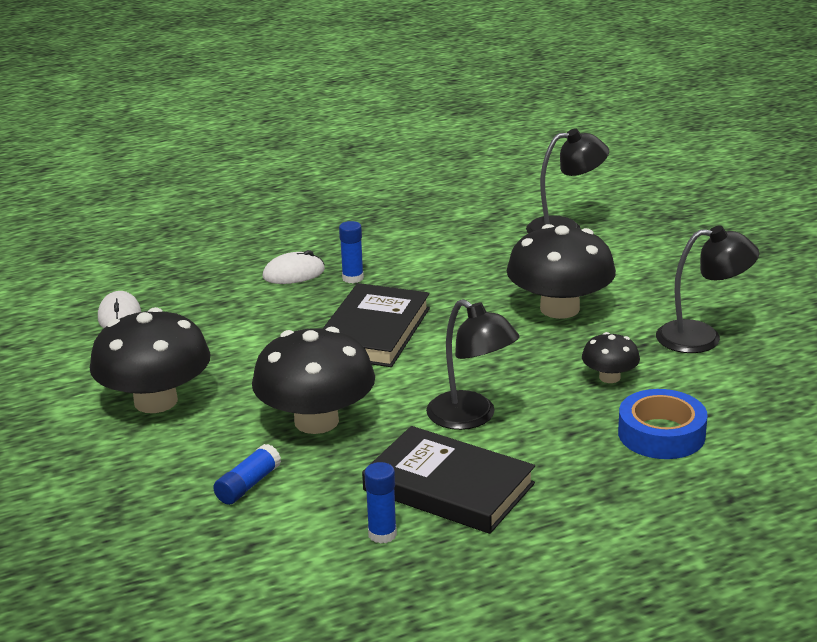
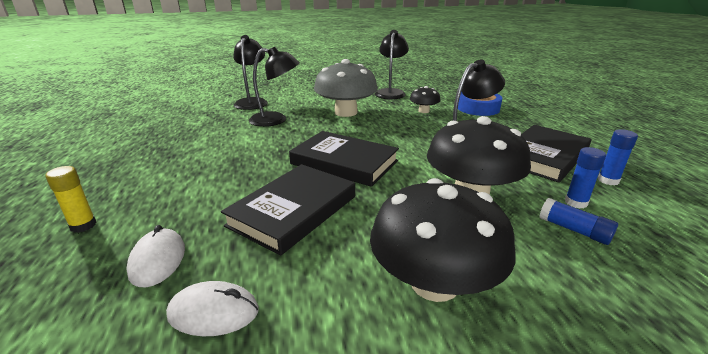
camera: 80 degrees left, 0 degrees up
white mouse [263,250,325,284] -> white mouse moved to [127,225,185,287]
blue glue stick [339,221,364,283] -> blue glue stick moved to [565,147,606,209]
black mushroom [507,224,616,319] -> grey mushroom [314,59,378,117]
none -> yellow glue stick [45,166,96,233]
none -> black book [221,164,355,255]
none -> black lamp [249,47,300,127]

